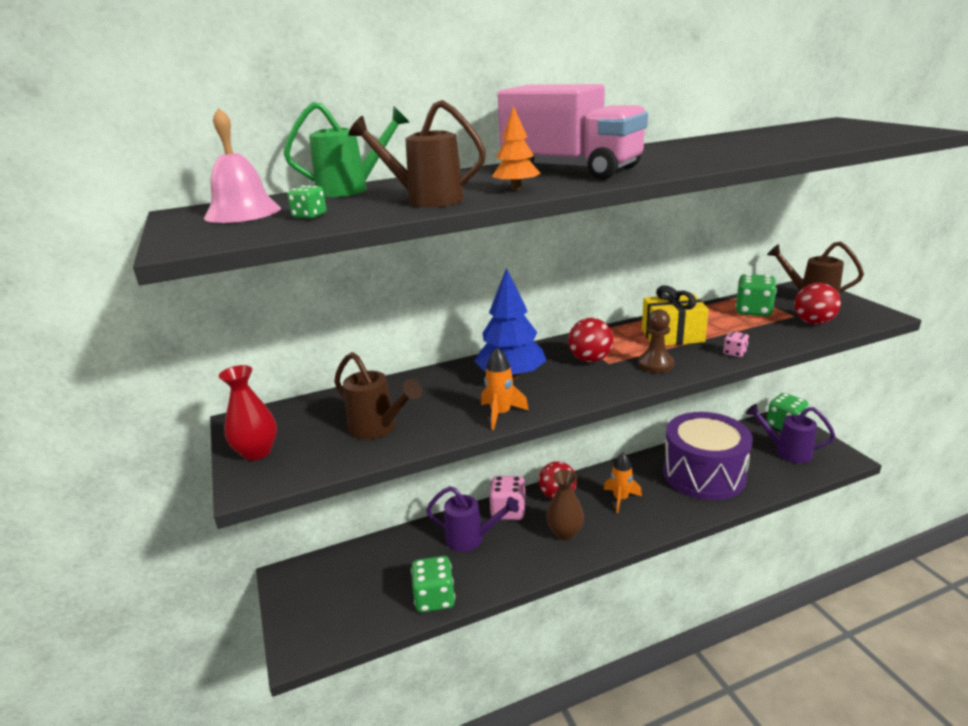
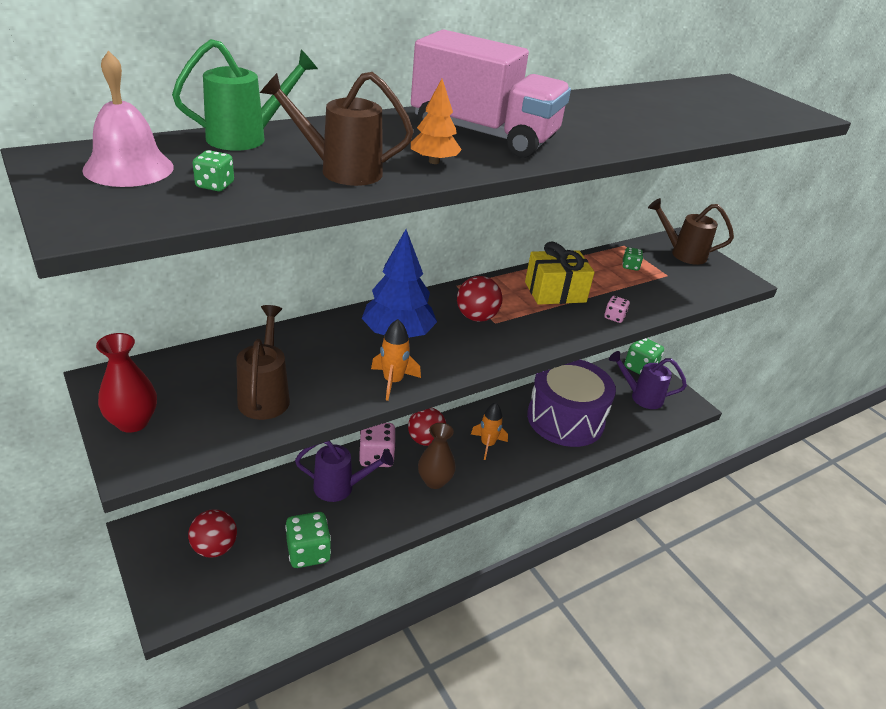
camera: 15 degrees left, 10 degrees up
brown watering can [334,352,422,439] -> brown watering can turned 120 degrees counterclockwise [236,305,290,420]
brown pawn [638,309,674,373] -> none
green dice [735,274,777,316] -> green dice [622,247,643,271], size x0.51
red ball [794,283,841,324] -> red ball moved to [188,509,237,557]

